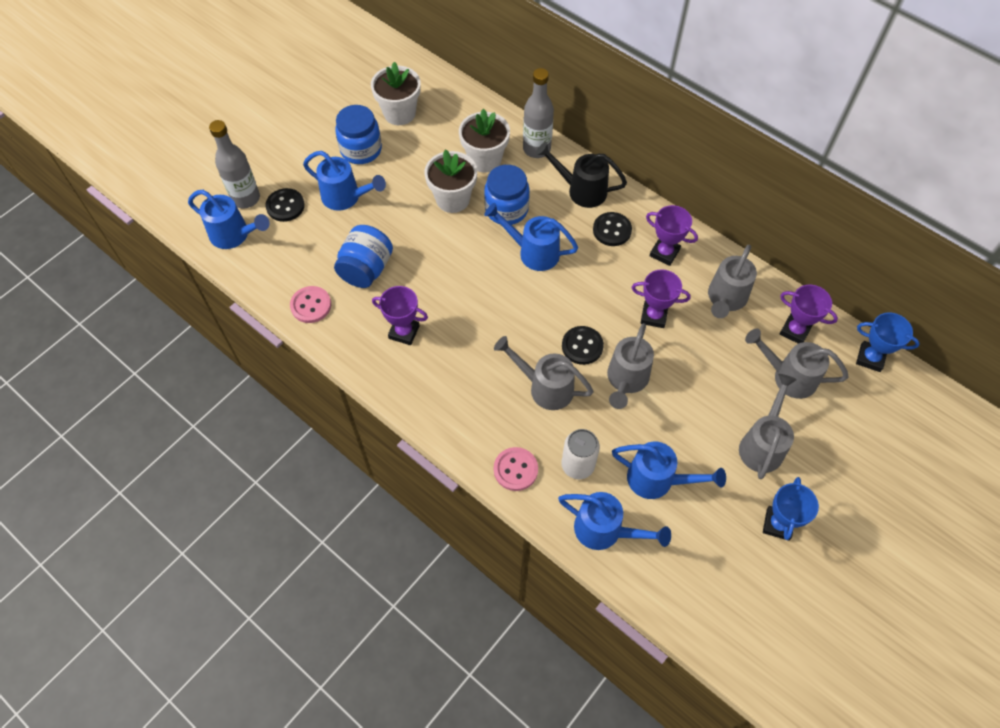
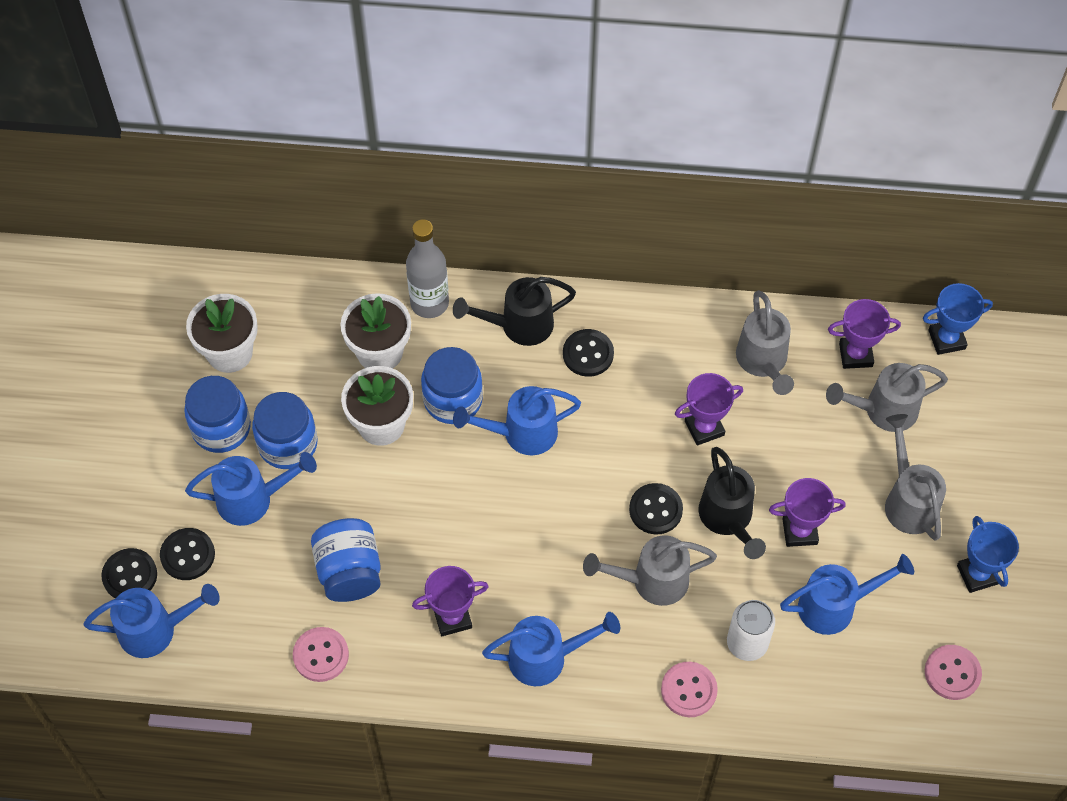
camera: 35 degrees left, 0 degrees up
grey bottle [209,120,260,209] -> black button [101,548,157,598]
blue watering can [558,492,671,550] -> blue watering can moved to [482,612,620,686]
grey watering can [607,323,654,409] -> black watering can [699,447,766,559]
purple trophy [646,205,698,266] -> purple trophy moved to [769,478,846,547]
none -> blue jar [252,392,318,469]
none -> pink button [925,645,982,700]

